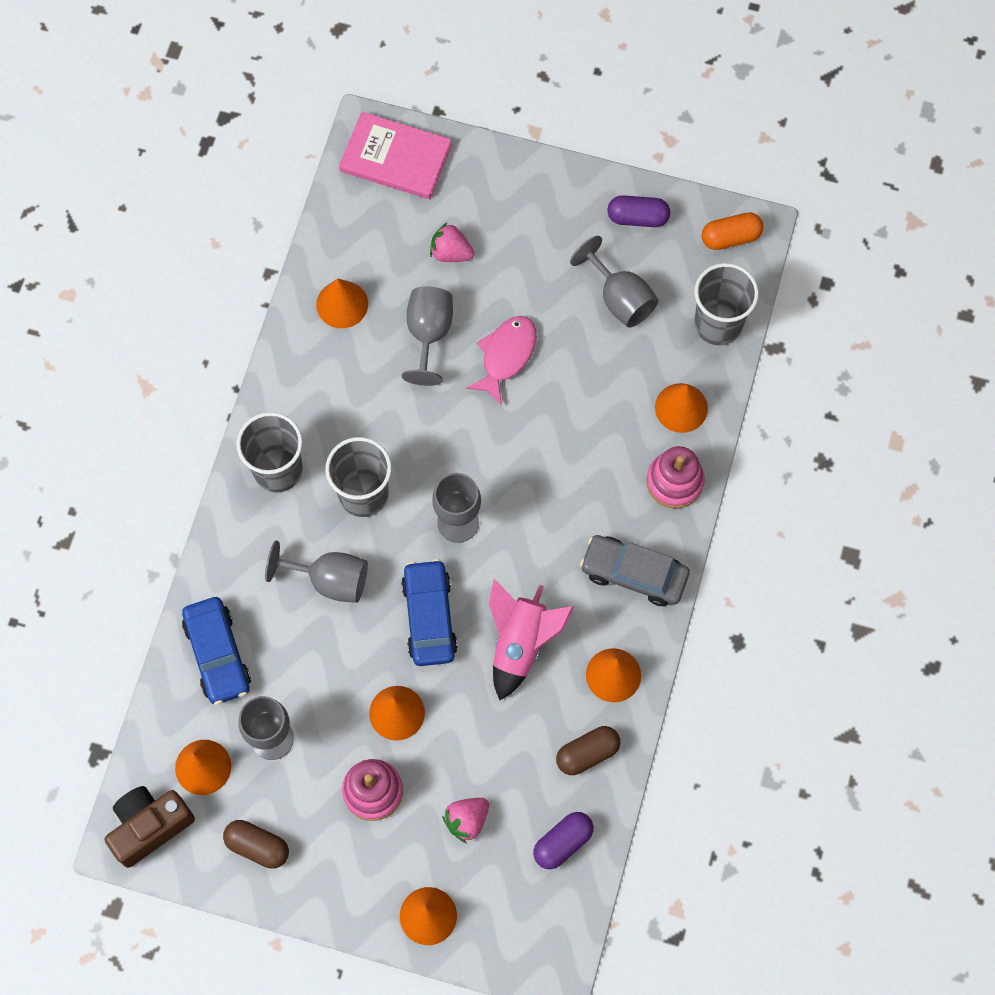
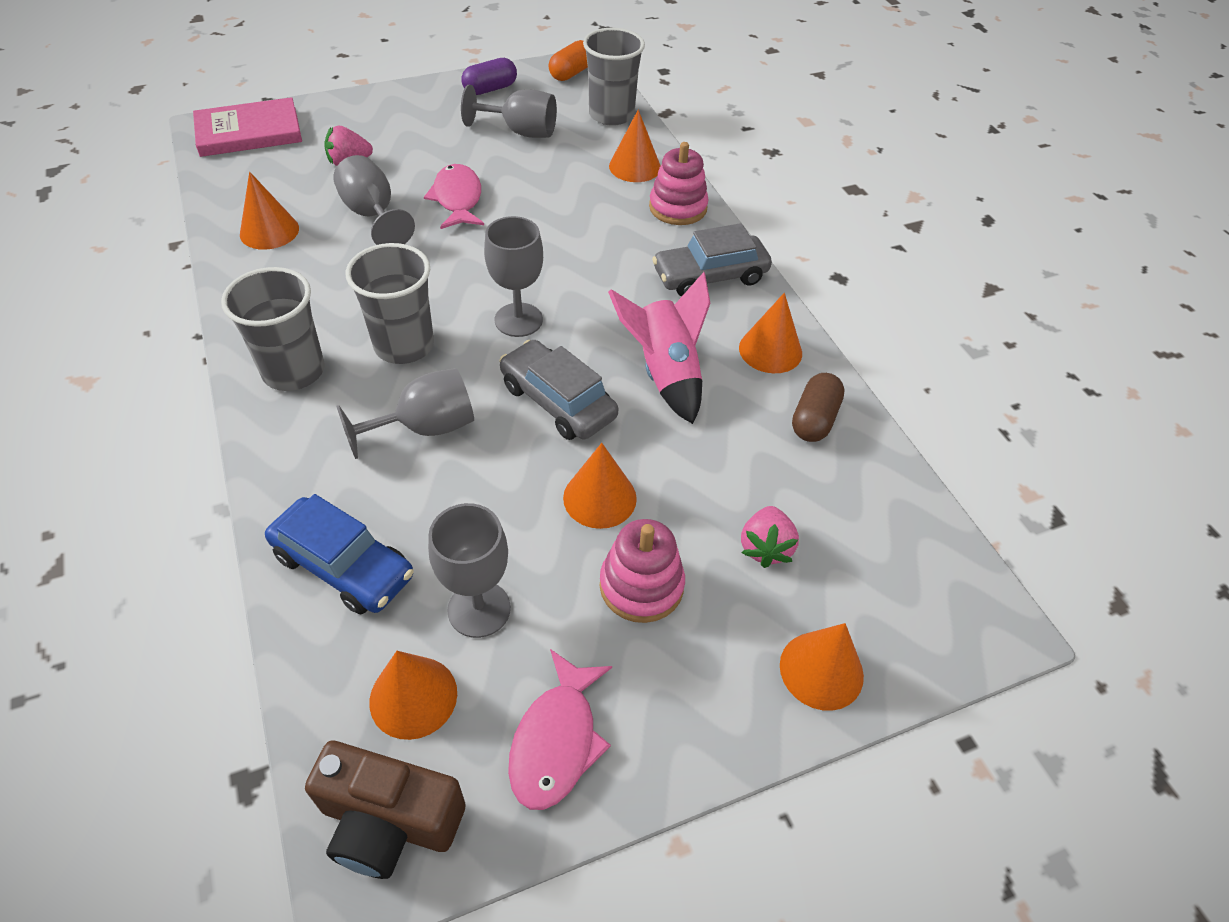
camera: 40 degrees left, 20 degrees down
brown camera [104,786,195,868] -> brown camera turned 90 degrees counterclockwise [305,741,466,879]
brown capsule [223,820,289,869] -> pink fish [508,649,612,810]
blue car [401,559,458,666] -> grey car [499,340,618,440]
purple capsule [533,812,594,869] -> none

